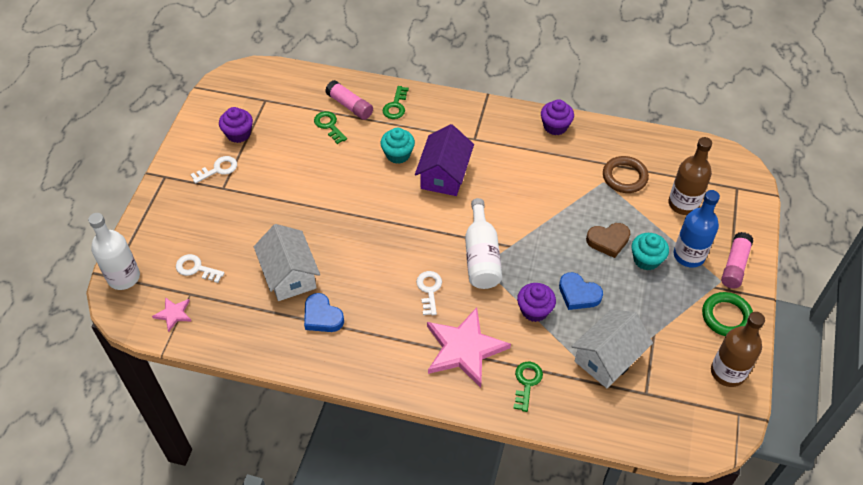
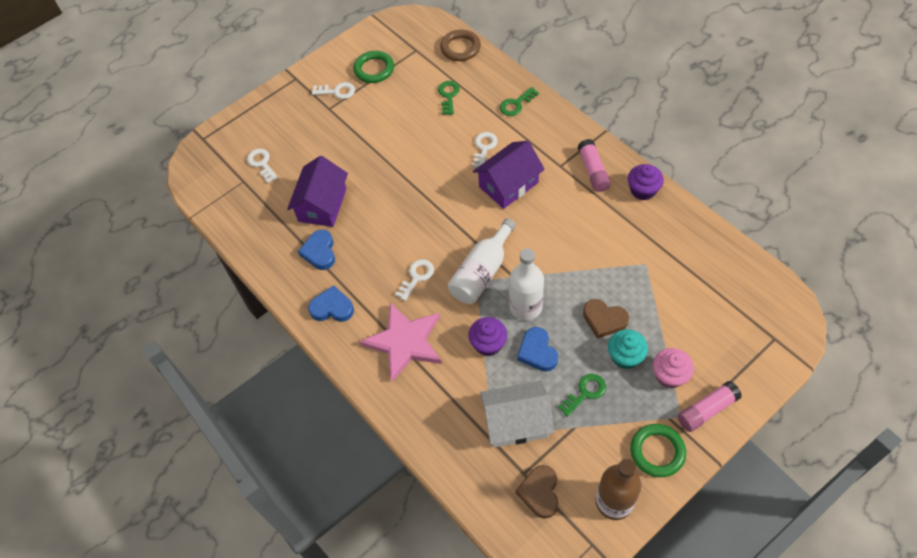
camera: 40 degrees right, 5 degrees up
white bottle [88,213,140,290] -> white bottle moved to [509,248,544,320]
pink star [152,297,191,332] -> none
purple cupcake [219,107,253,143] -> green ring [353,51,394,83]
white house [254,224,320,301] -> purple house [287,156,348,227]
pink glue stick [325,80,373,120] -> pink glue stick moved to [577,139,611,192]
turquoise cupcake [381,128,415,164] -> white key [472,132,498,167]
green key [513,362,543,412] -> green key moved to [558,374,606,417]
brown ring [603,156,649,193] -> brown ring moved to [440,30,481,61]
brown bottle [668,137,712,215] -> none
blue bottle [674,190,720,268] -> pink cupcake [653,348,694,388]
none -> blue heart [308,285,354,322]
none -> brown heart [516,465,558,519]

